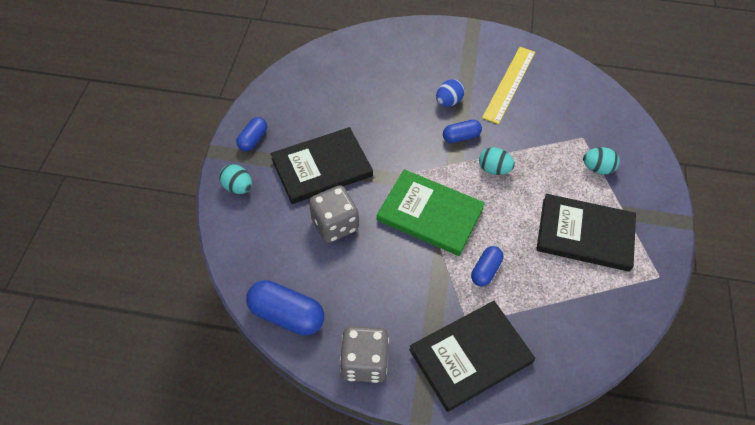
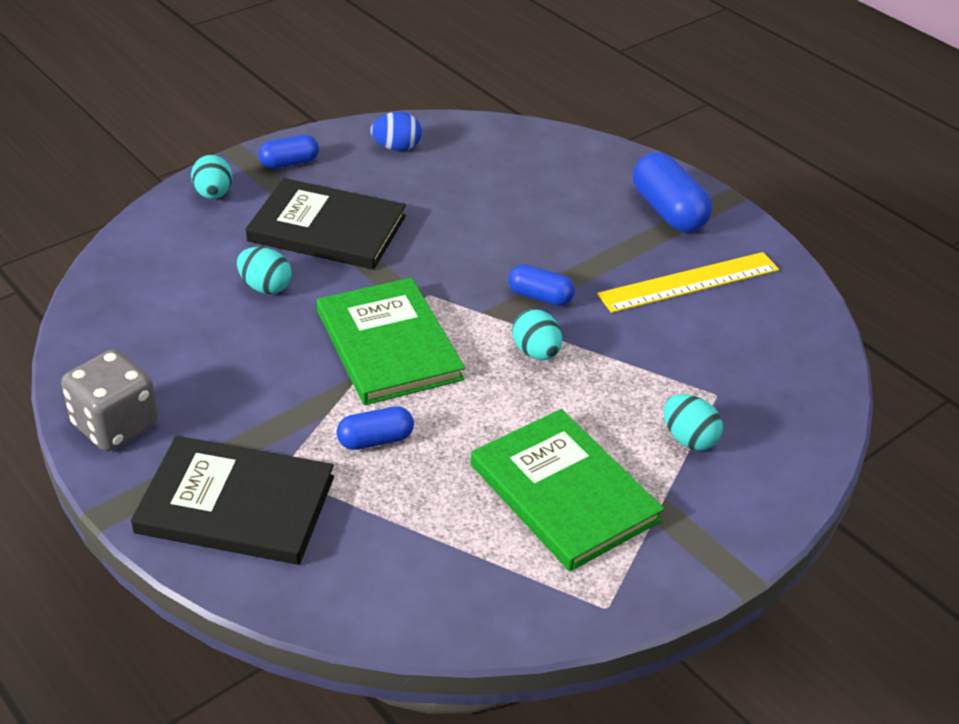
camera: 40 degrees right, 15 degrees down
blue capsule [246,280,324,336] -> blue capsule moved to [633,152,712,232]
grey dice [309,185,359,243] -> turquoise egg [237,247,292,294]
blue egg [436,79,465,107] -> blue egg moved to [370,112,422,151]
black book [536,194,636,272] -> green book [470,409,664,571]

